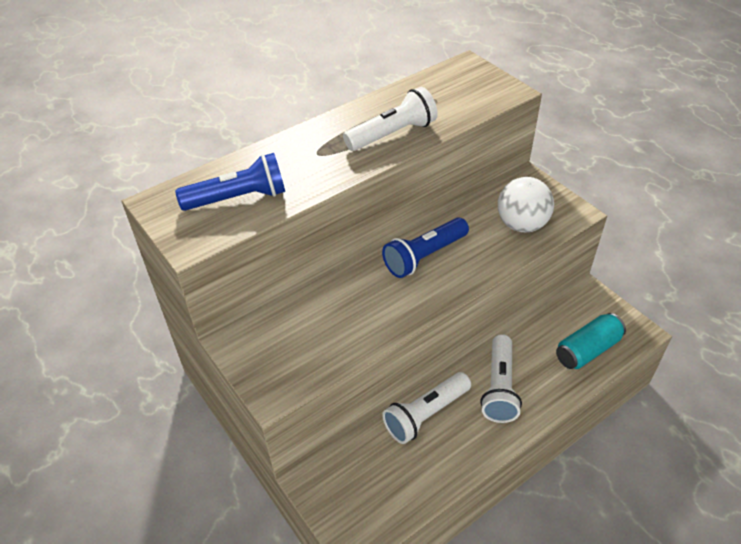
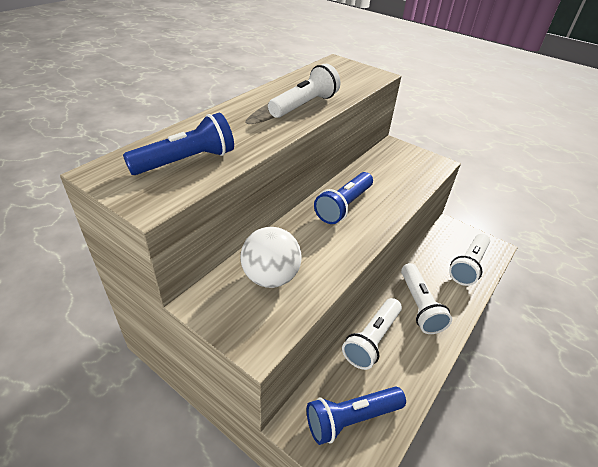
camera: 20 degrees left, 5 degrees down
white ball [498,177,554,232] -> white ball moved to [240,227,302,288]
turquoise can [556,313,626,369] -> white flashlight [449,234,490,286]
none -> blue flashlight [307,387,406,445]

